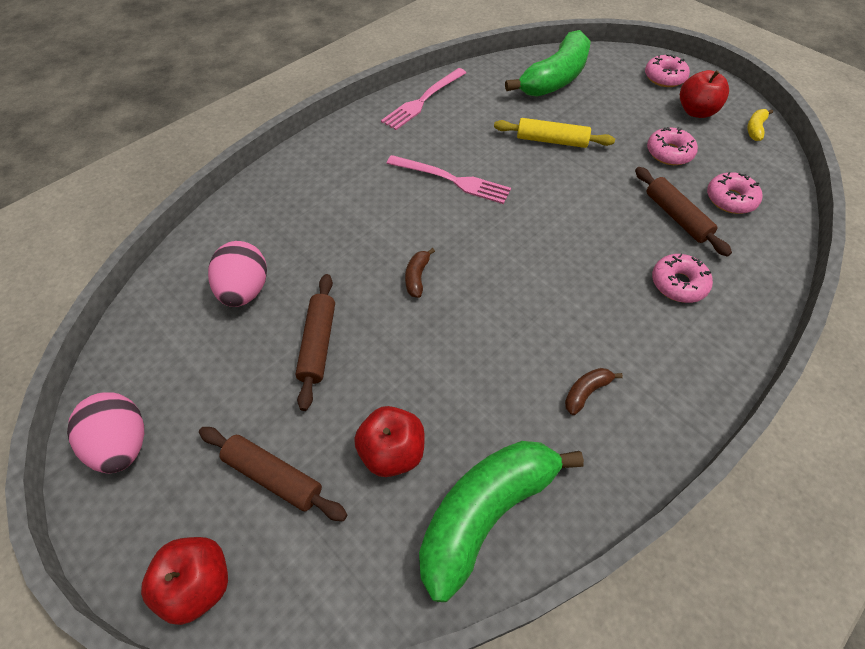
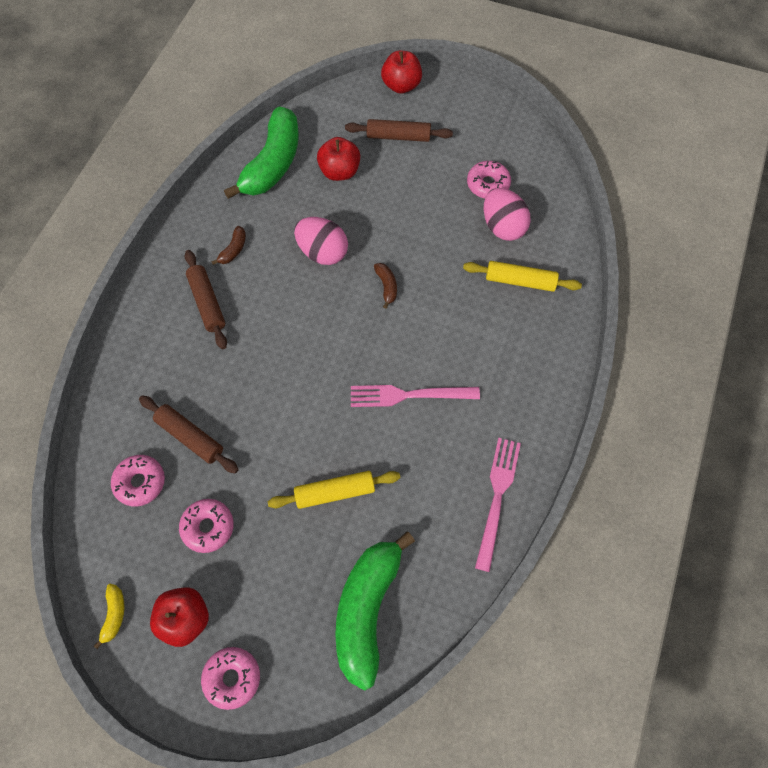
camera: 155 degrees right, 10 degrees up
pink egg [67,392,144,473] -> pink egg moved to [294,217,348,265]
brown rolling pin [296,274,335,411] -> brown rolling pin moved to [185,250,227,349]
pink donut [652,254,713,303] -> pink donut moved to [467,161,511,199]
none -> yellow rolling pin [463,261,582,292]

